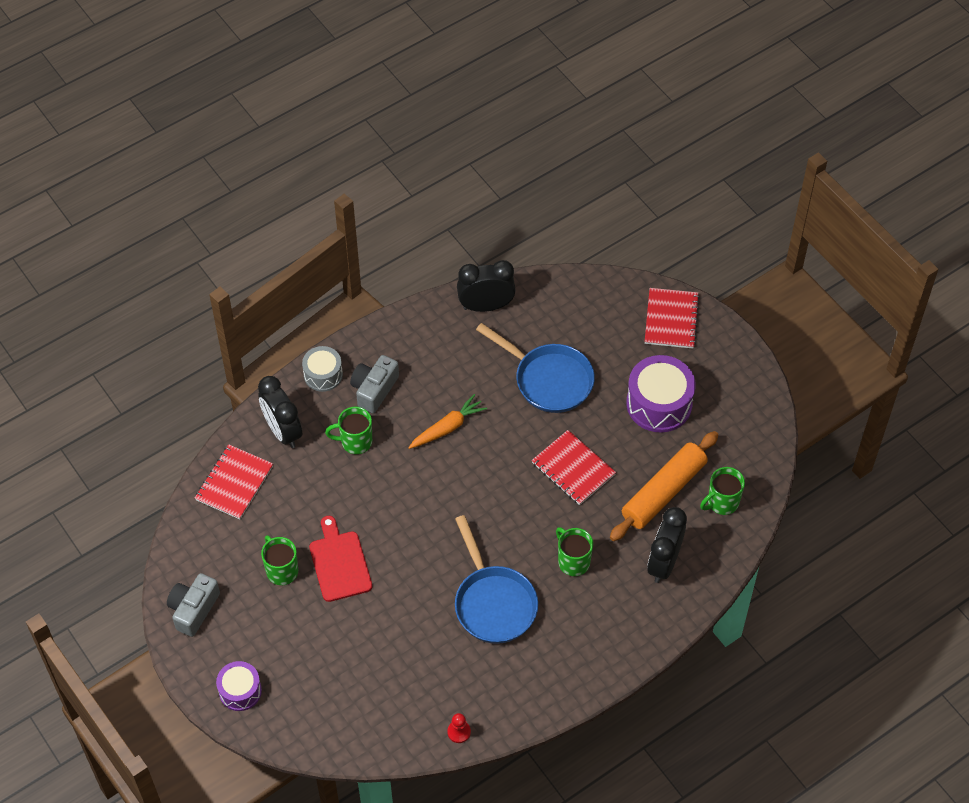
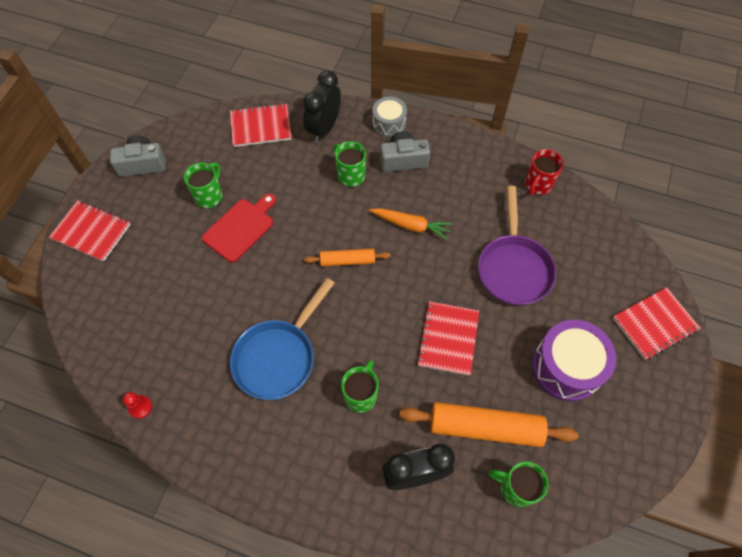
camera: 55 degrees right, 5 degrees up
purple drum [216,661,262,711] -> red notebook [49,201,131,262]
black clock [457,260,516,312] -> red mug [525,149,564,195]
blue pan [476,323,595,413] -> purple pan [478,186,556,306]
none -> orange rolling pin [304,249,391,266]

